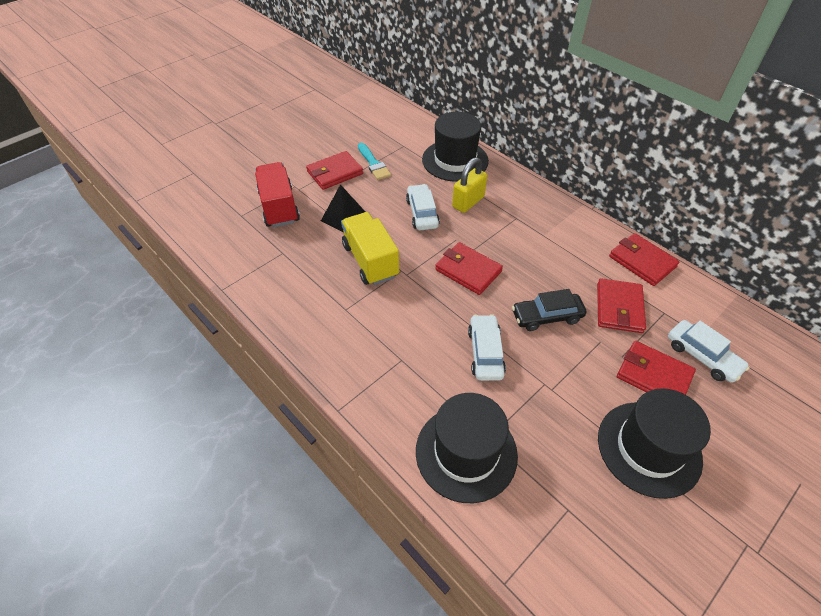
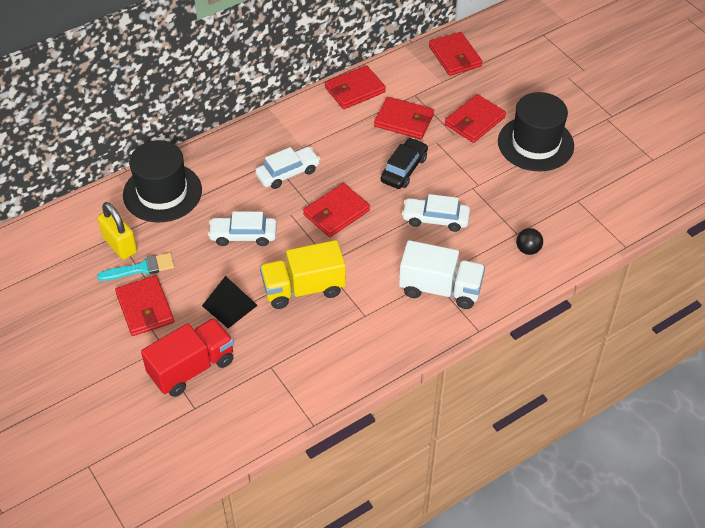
camera: 80 degrees left, 0 degrees up
red truck [255,162,300,227] -> red truck turned 150 degrees clockwise [141,318,234,397]
black hat [416,393,518,503] -> black ball [516,228,543,255]
yellow padlock [452,157,487,213] -> yellow padlock moved to [97,202,137,260]
black car [512,289,586,331] -> black car turned 150 degrees counterclockwise [381,138,428,189]
white car [668,320,750,383] -> white car moved to [255,147,320,189]
none -> white truck [399,240,485,309]
none -> red wallet [429,32,482,76]

